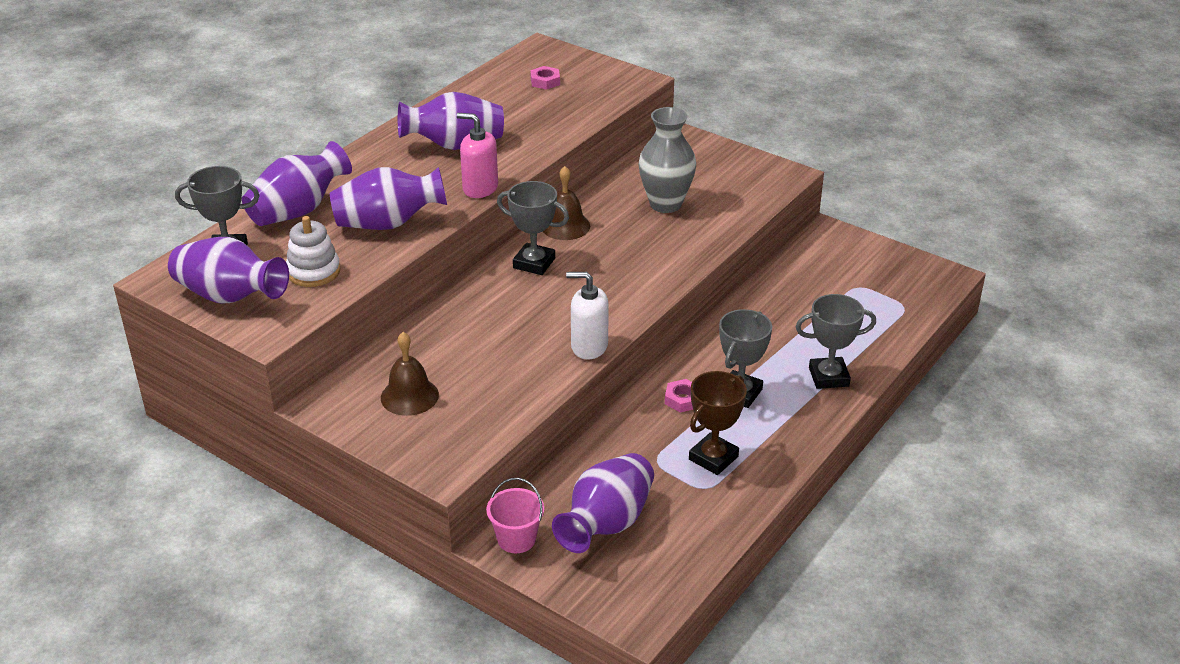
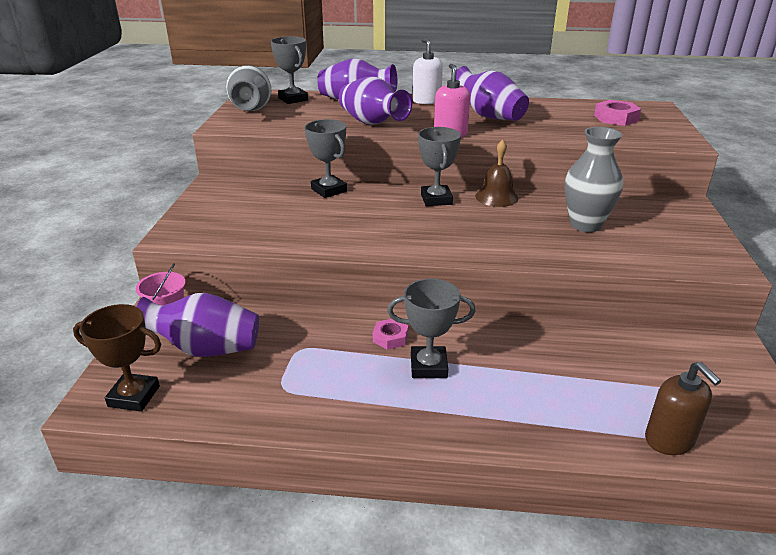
camera: 60 degrees right, 5 degrees down
purple vase [168,237,289,304] -> grey vase [226,65,271,111]
white stacking toy [286,216,340,287] -> none
brown bell [381,332,439,416] -> none
pink nut [530,66,560,90] -> pink nut [594,100,641,126], size x1.55
white soap dispenser [566,272,609,359] -> white soap dispenser moved to [412,38,443,104]
brown trophy [689,371,747,475] -> brown trophy moved to [73,304,161,412]
grey trophy [796,294,876,389] -> grey trophy moved to [305,119,347,198]
none -> brown soap dispenser [645,362,721,455]

